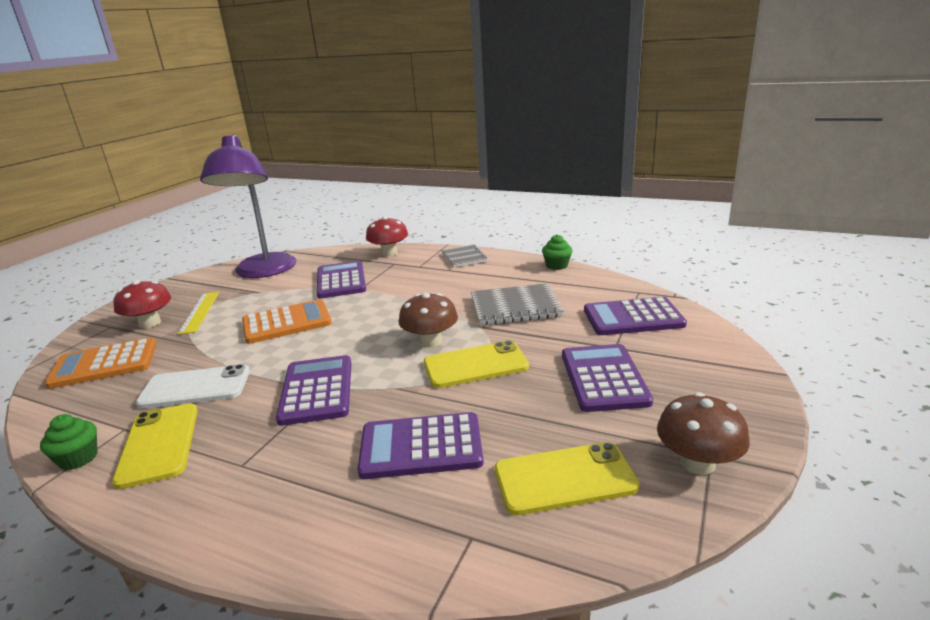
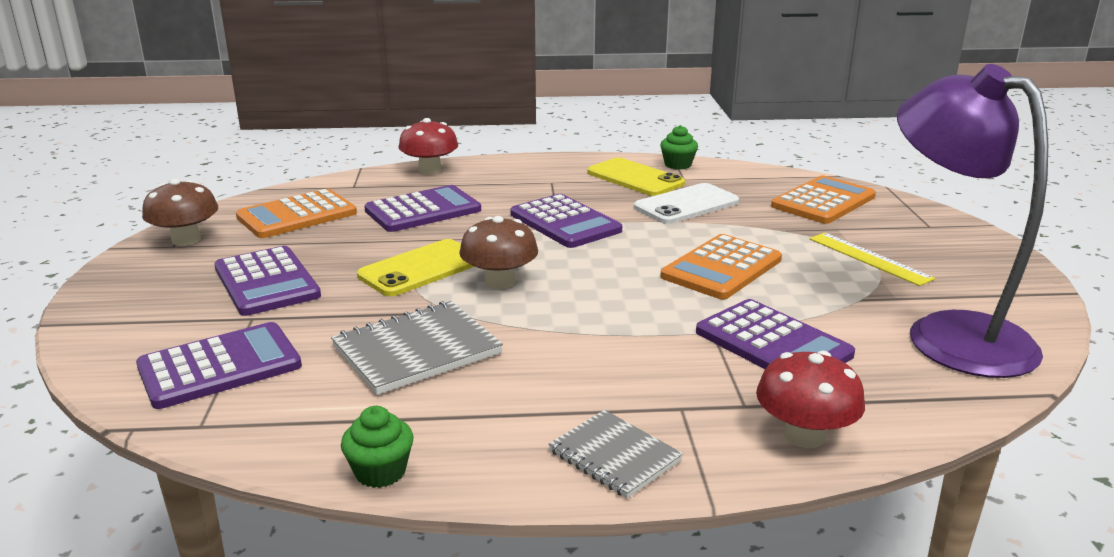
camera: 150 degrees right, 0 degrees up
red mushroom [113,280,171,328] -> red mushroom moved to [398,118,458,175]
yellow phone [495,442,639,515] -> orange calculator [236,189,357,238]

